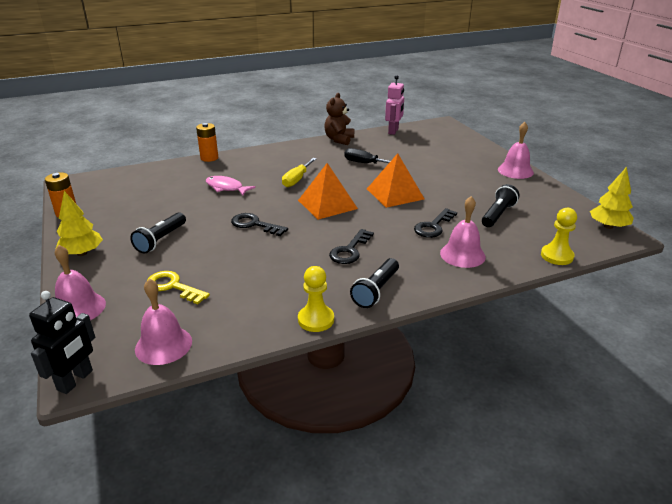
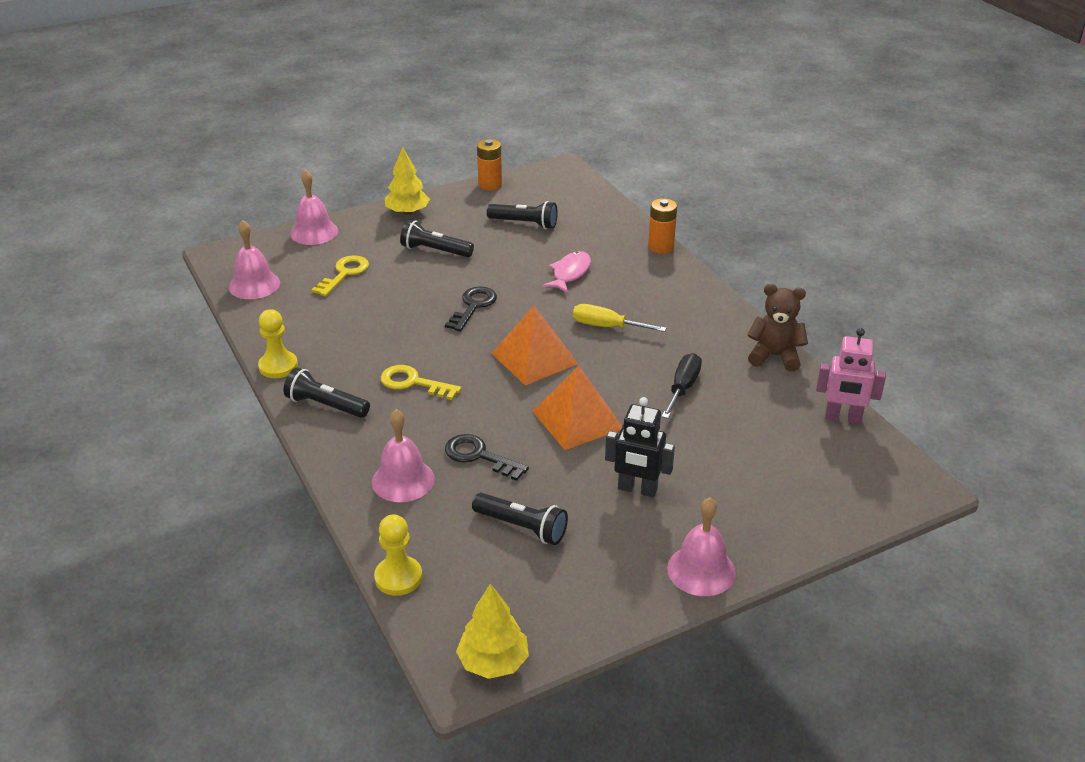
camera: 85 degrees right, 5 degrees up
black robot [29,291,95,394] -> black robot moved to [605,397,675,497]
black key [329,229,374,264] -> yellow key [380,365,461,400]
none -> black flashlight [487,201,558,229]

